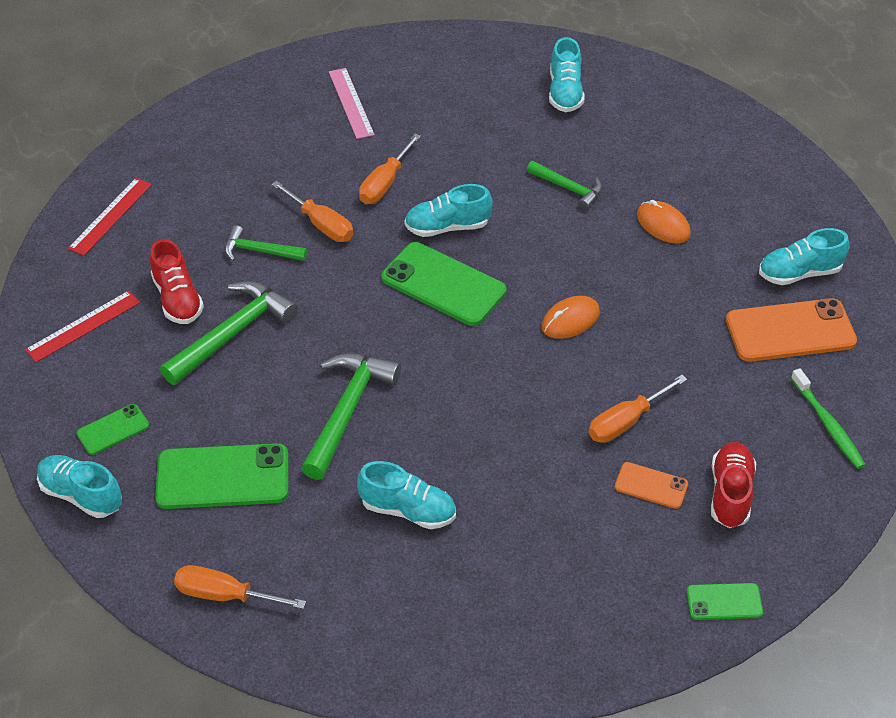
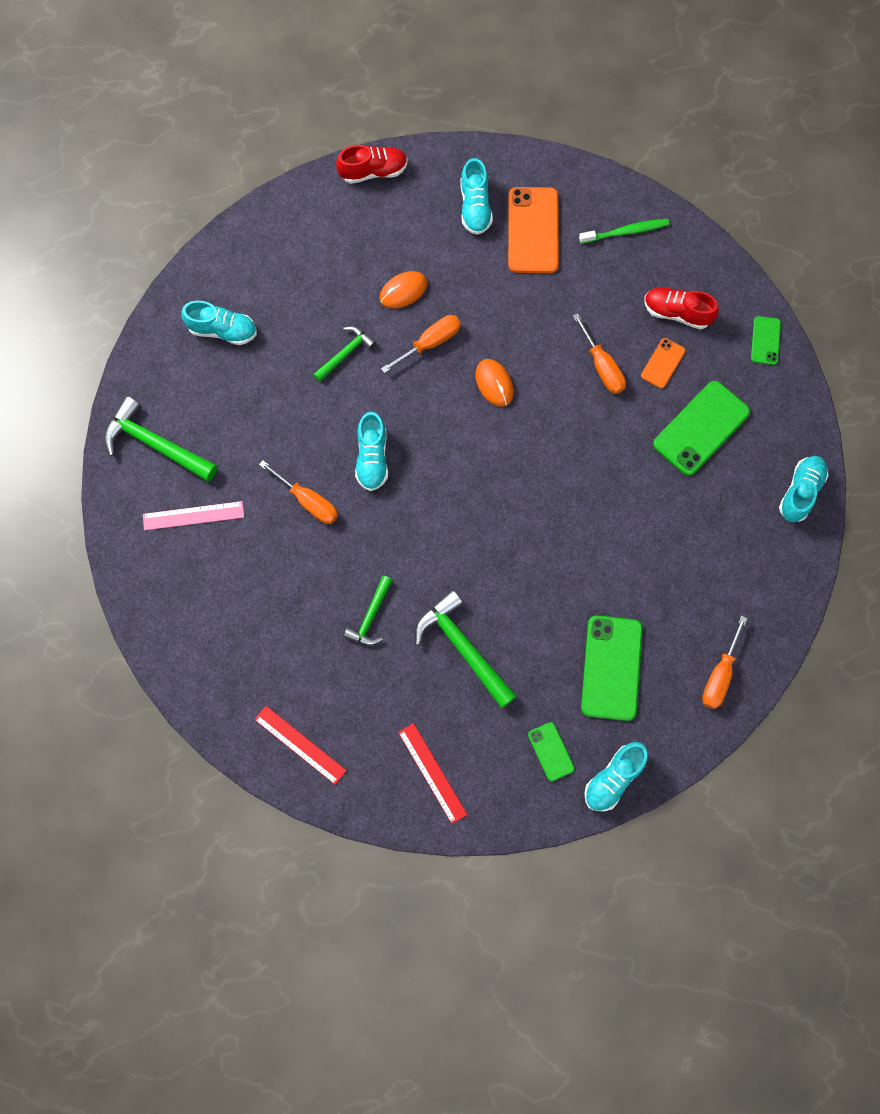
camera: 80 degrees left, 25 degrees up
red shoe [150,239,204,324] -> red shoe moved to [336,145,408,184]
orange screwdriver [271,181,354,242] -> orange screwdriver moved to [381,315,461,373]
green hammer [301,353,401,480] -> green hammer moved to [104,396,217,481]
turquoise shoe [357,461,456,529] -> turquoise shoe moved to [779,456,829,522]
green phone [381,242,506,326] -> green phone moved to [653,381,750,476]

